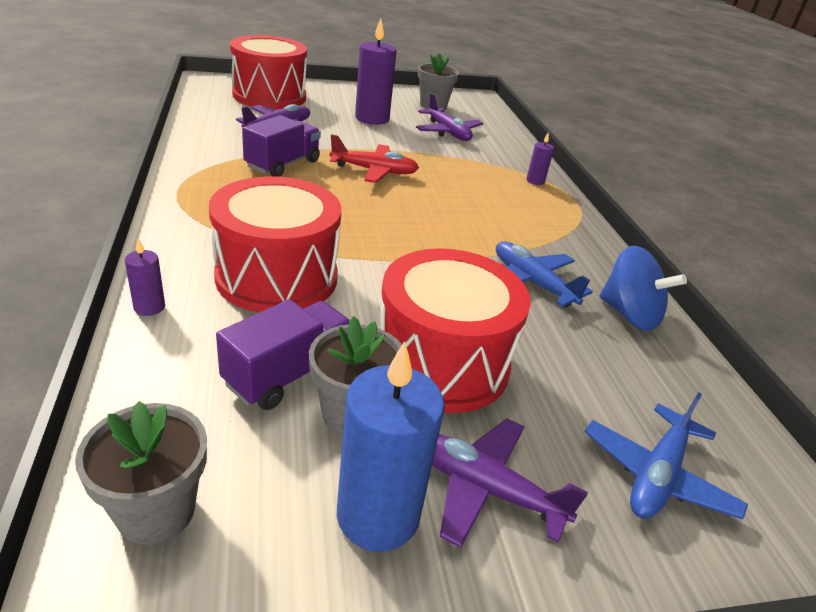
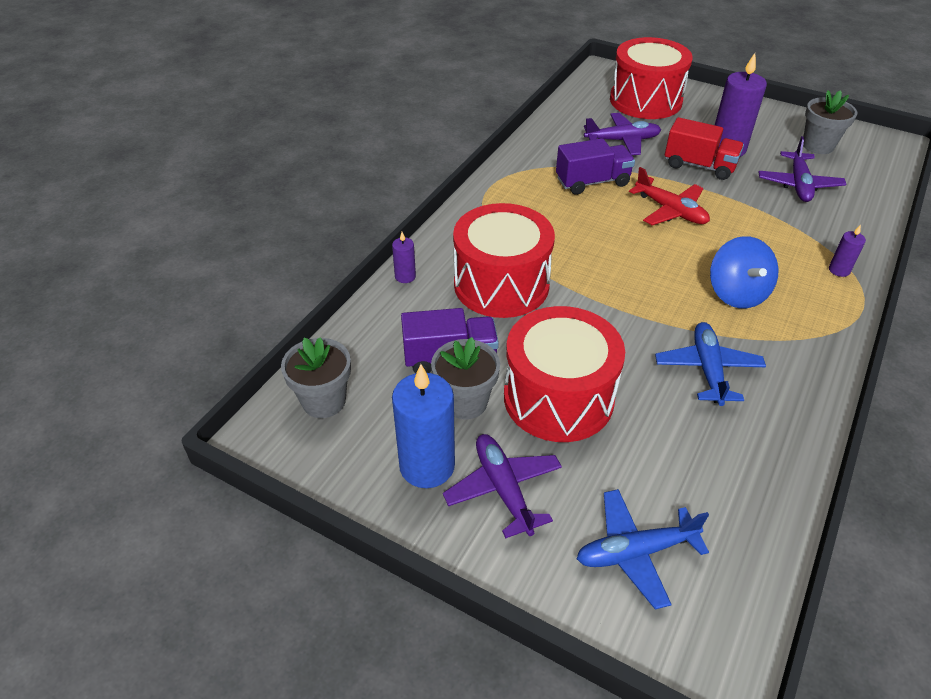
camera: 45 degrees right, 10 degrees up
blue spinning top [600,246,687,331] -> blue spinning top moved to [710,236,779,308]
none -> red truck [665,117,744,180]

